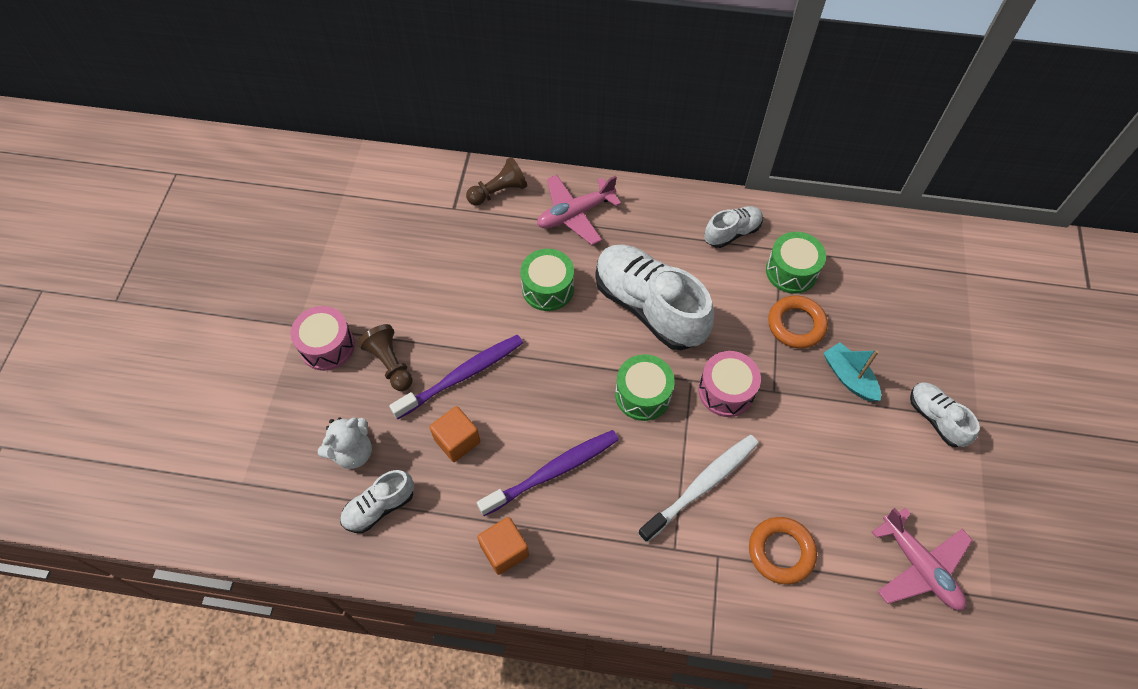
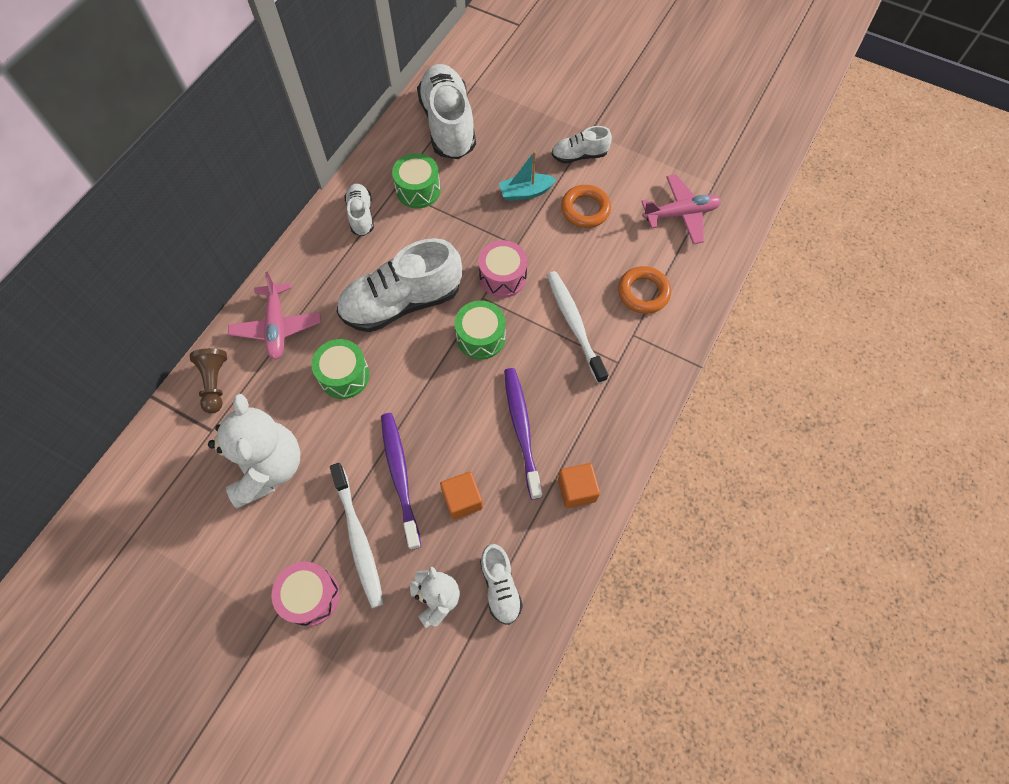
camera: 70 degrees left, 5 degrees up
brown pawn [358,324,413,391] -> white toothbrush [330,463,384,608]
orange ring [768,295,828,349] -> orange ring moved to [561,185,611,228]
none -> white teddy bear [208,394,301,509]
none -> white shoe [417,64,476,159]

